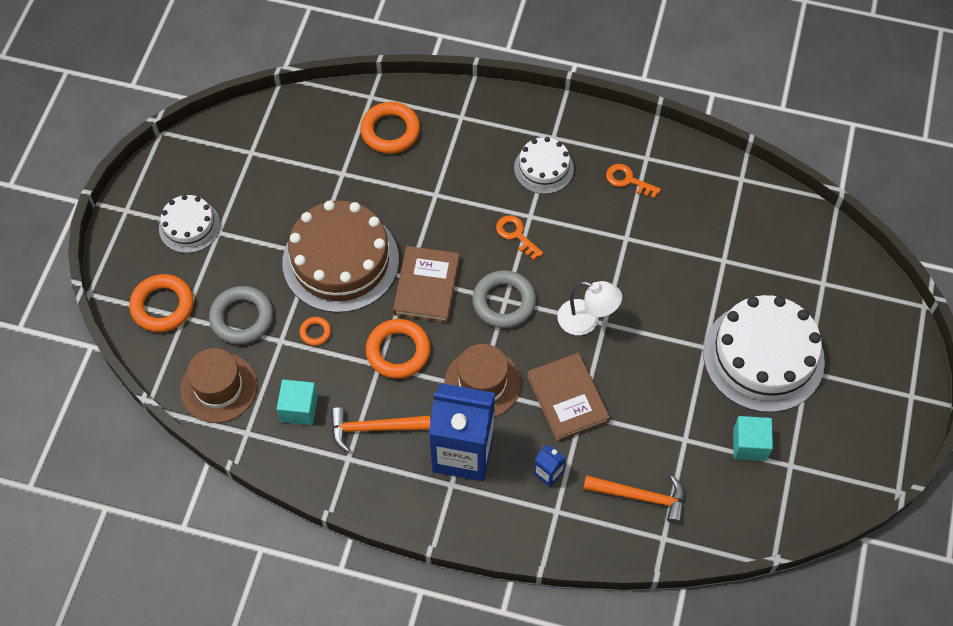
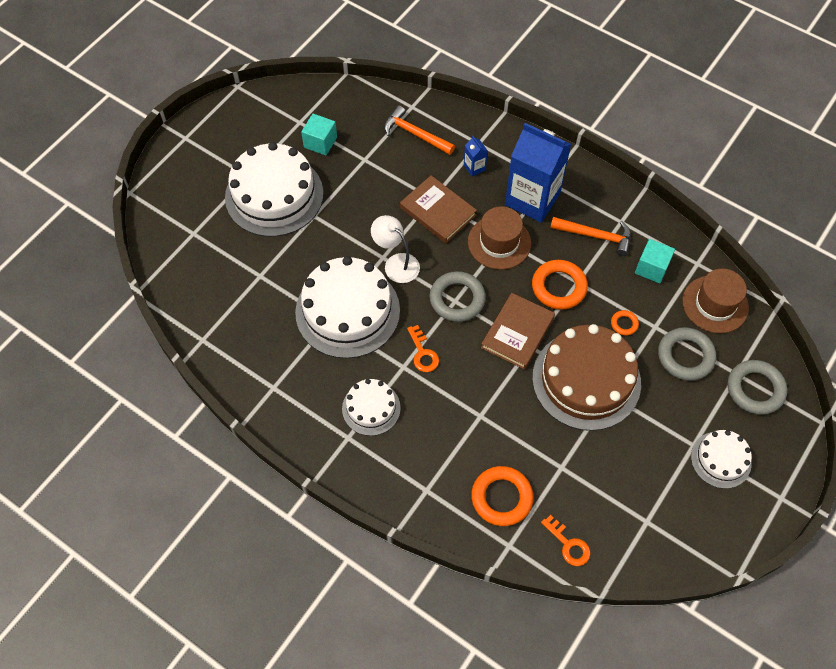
camera: 160 degrees left, 0 degrees up
orange ring [129,274,194,332] -> grey ring [728,360,787,415]
brown book [527,353,610,442] -> brown book turned 45 degrees counterclockwise [400,175,477,243]
orange key [606,164,661,199] -> orange key moved to [541,515,591,566]
none -> white cake [295,256,400,358]

